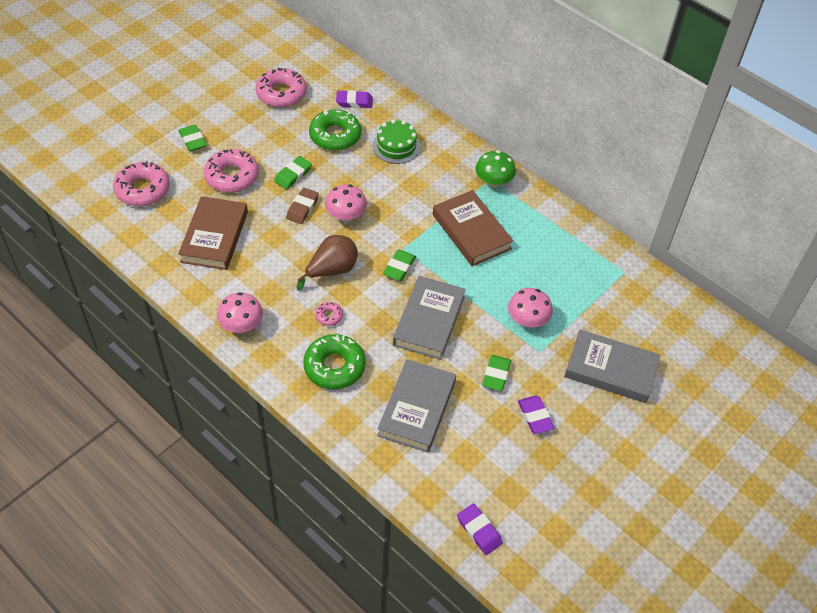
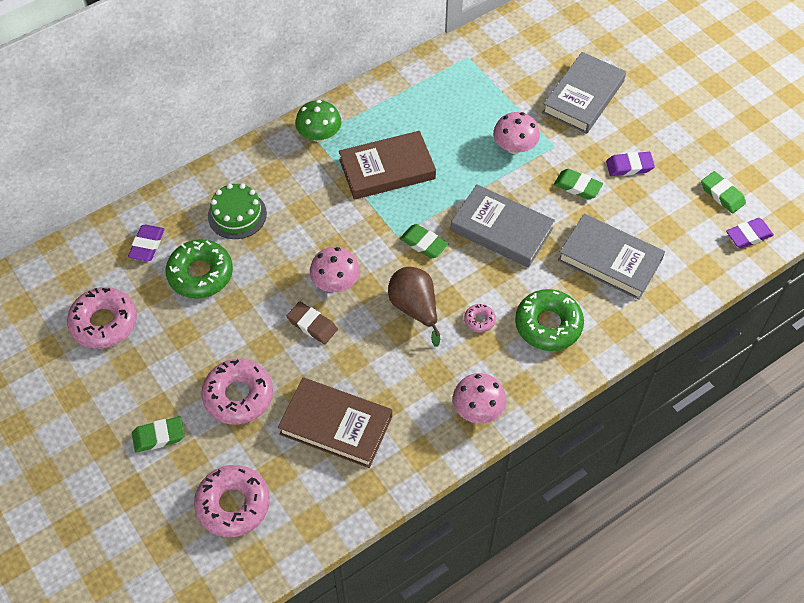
camera: 75 degrees left, 5 degrees up
green eraser [274,156,312,189] -> green eraser moved to [701,171,746,213]

